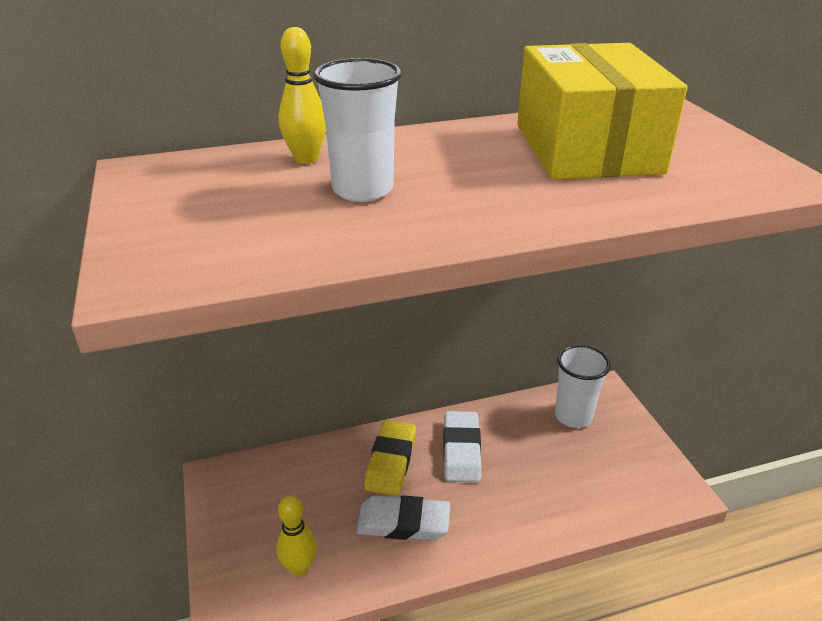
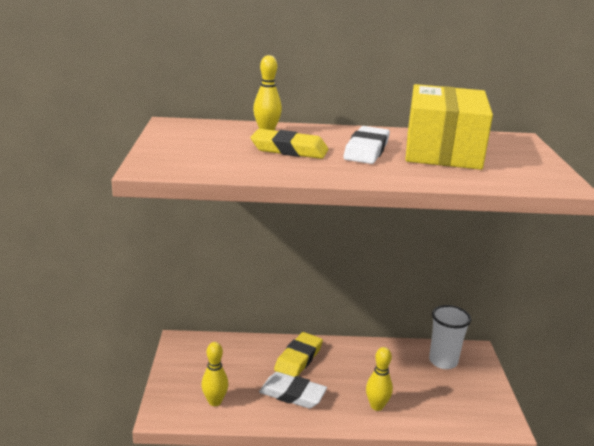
camera: 15 degrees right, 10 degrees down
white cup [313,58,402,202] -> yellow eraser [250,129,328,159]
white eraser [443,411,481,482] -> white eraser moved to [344,126,390,164]
none -> yellow bowling pin [366,347,393,411]

